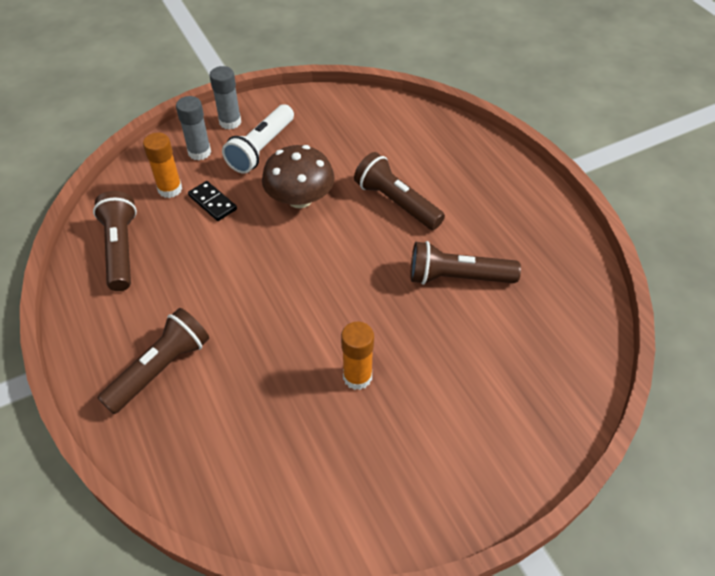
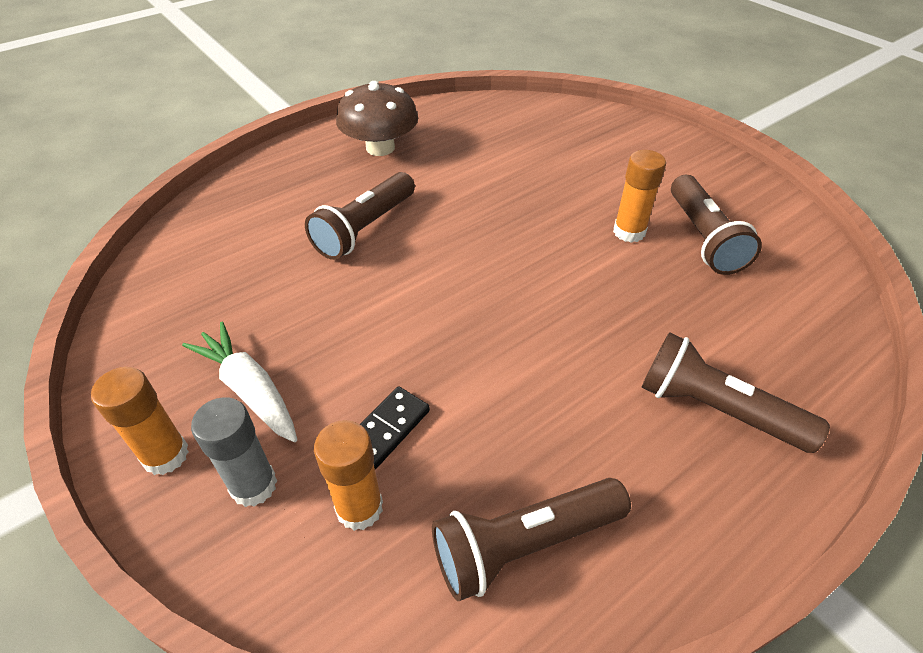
camera: 100 degrees left, 5 degrees down
grey glue stick [209,66,241,130] -> orange glue stick [91,367,189,475]
white flashlight [222,104,294,174] -> white carrot [182,322,297,442]
brown mushroom [262,145,335,208] -> brown mushroom moved to [336,81,418,156]
brown flashlight [411,241,521,285] -> brown flashlight moved to [671,175,762,275]

